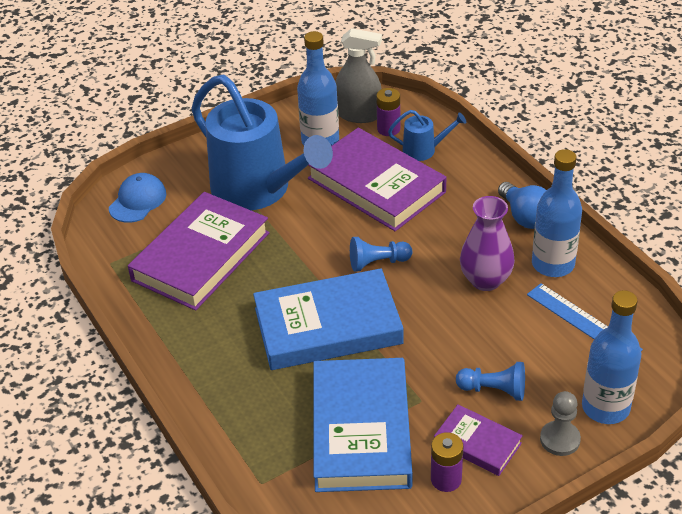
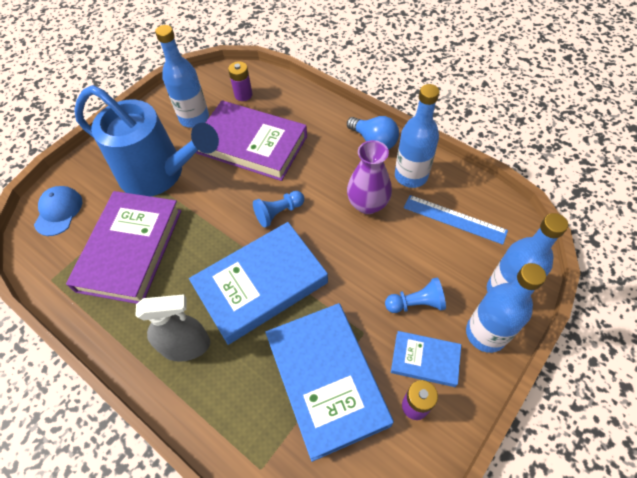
camera: 20 degrees left, 15 degrees up
grey spray bottle [335,28,382,123] -> grey spray bottle moved to [135,294,210,362]
blue watering can [388,110,466,161] -> none
purple book [434,404,523,476] -> blue book [391,331,461,387]
grey pawn [540,391,581,456] -> blue bottle [466,263,546,353]

